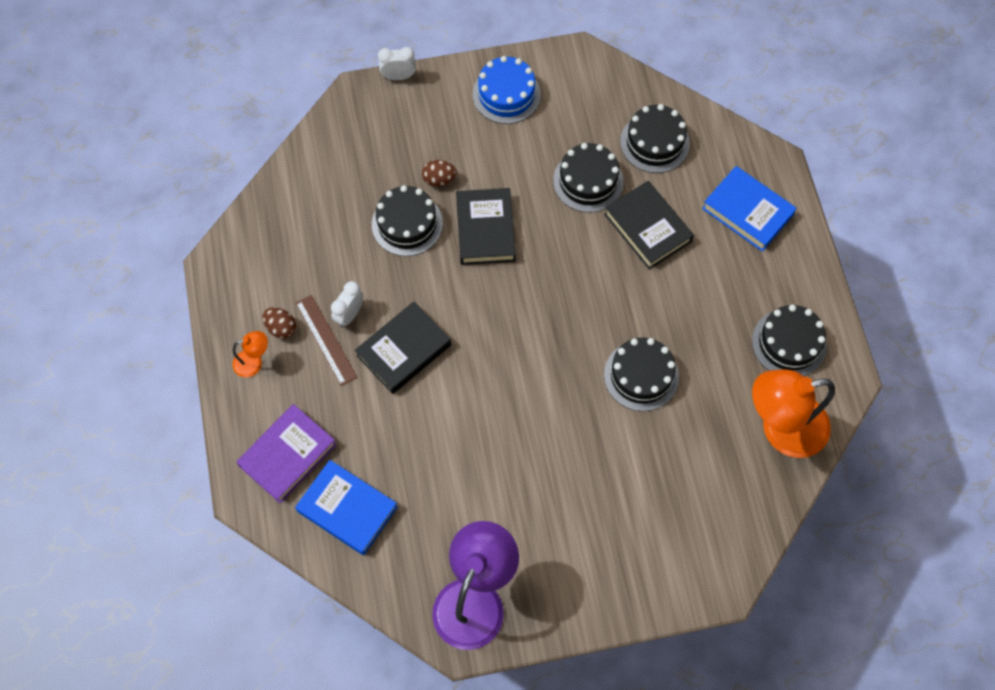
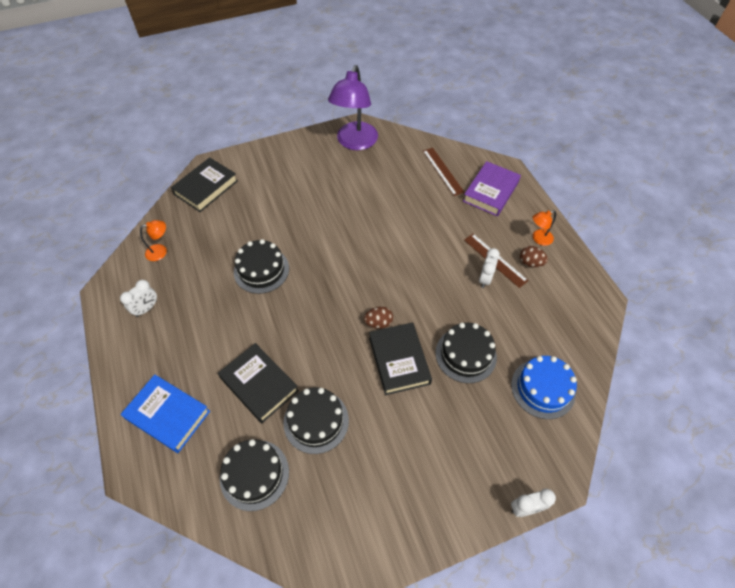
camera: 170 degrees right, 10 degrees down
blue book [295,460,398,555] -> brown ruler [423,148,465,196]
black book [355,301,451,394] -> black book moved to [171,157,238,212]
brown egg [422,160,457,187] -> brown egg moved to [364,306,393,329]
blue cake [473,56,541,124] -> blue cake moved to [511,356,577,419]
black cake [752,305,827,376] -> white clock [120,280,157,317]
orange lamp [752,369,835,458] -> orange lamp [140,220,167,261], size x0.44

